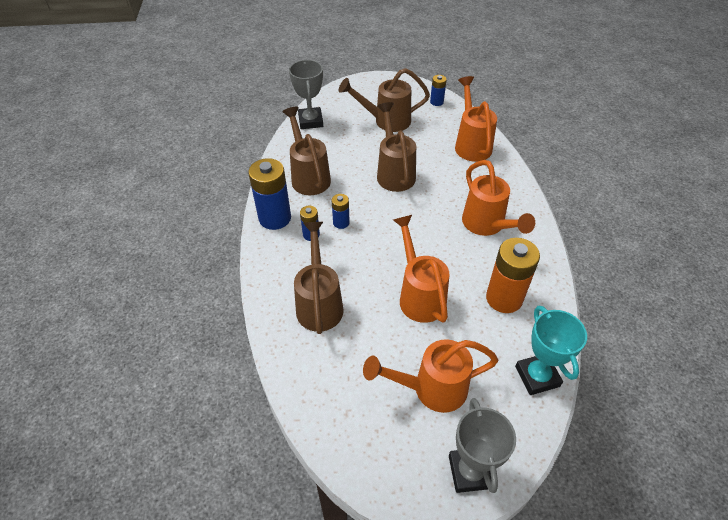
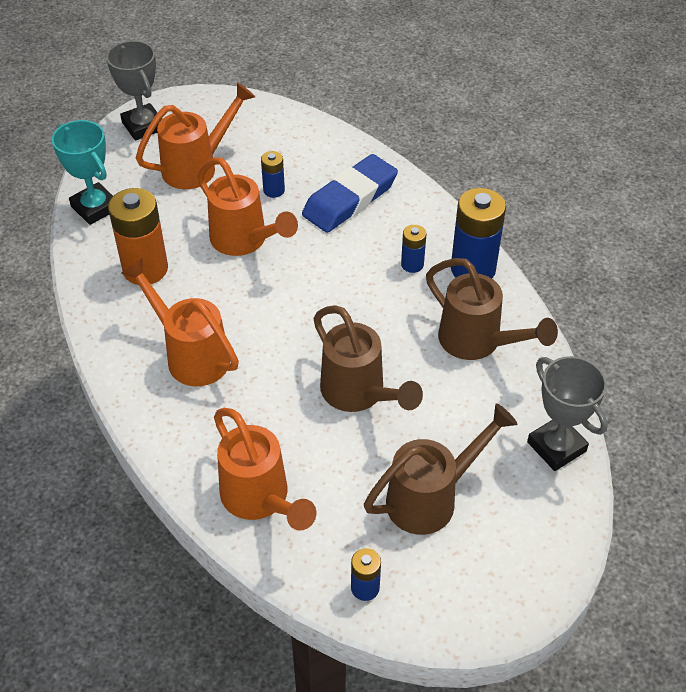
camera: 155 degrees right, 0 degrees up
brown watering can [294,222,344,334] -> blue eraser [302,154,398,233]
blue battery [332,194,350,229] -> blue battery moved to [261,151,285,198]

